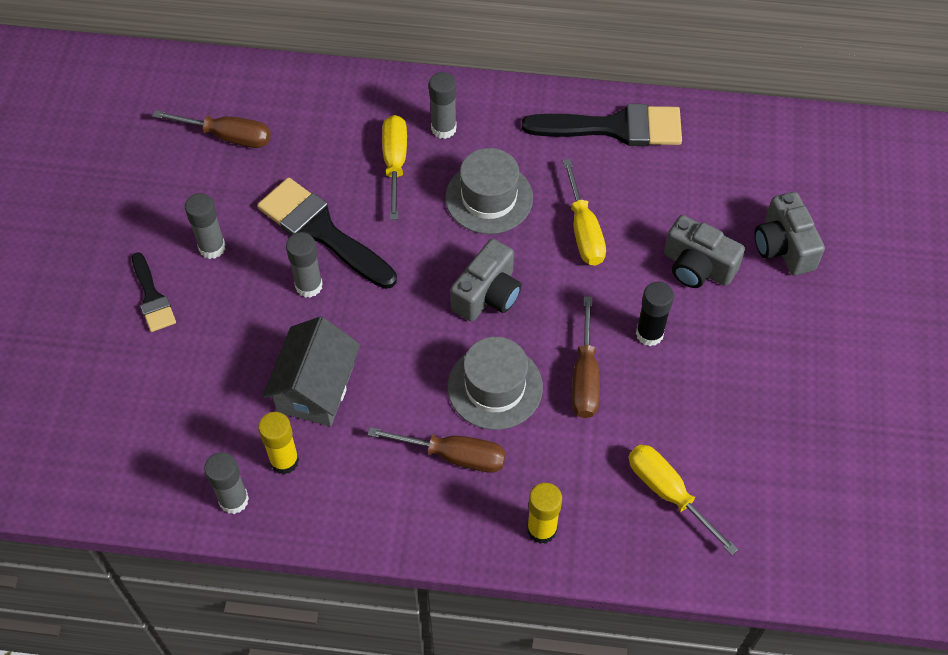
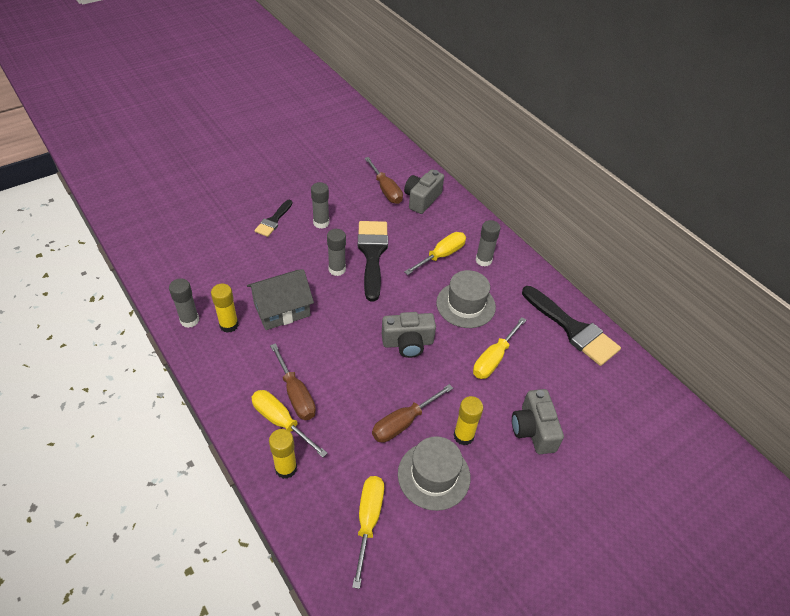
camera: 45 degrees right, 10 degrees down
grey hat [448,337,543,430] -> grey hat moved to [398,436,471,511]
black glue stick [636,281,674,346] -> yellow glue stick [454,396,483,446]
grey camera [754,192,825,276] -> grey camera moved to [404,170,444,214]
none -> yellow screwdriver [251,390,328,457]

